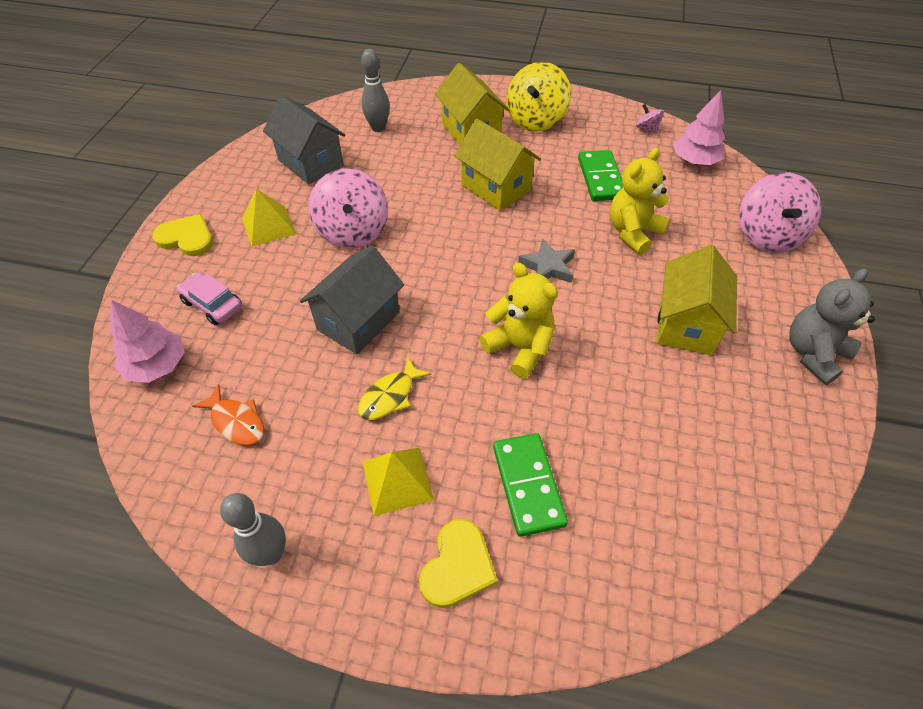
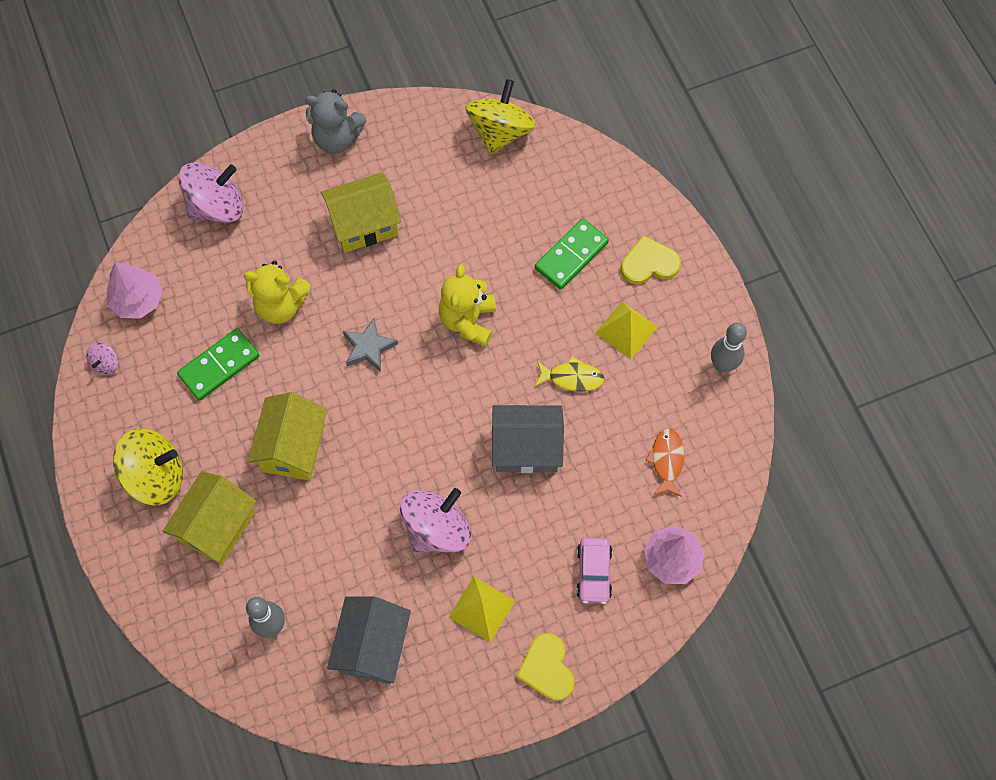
camera: 125 degrees left, 15 degrees up
none -> yellow spinning top [465,79,536,155]

